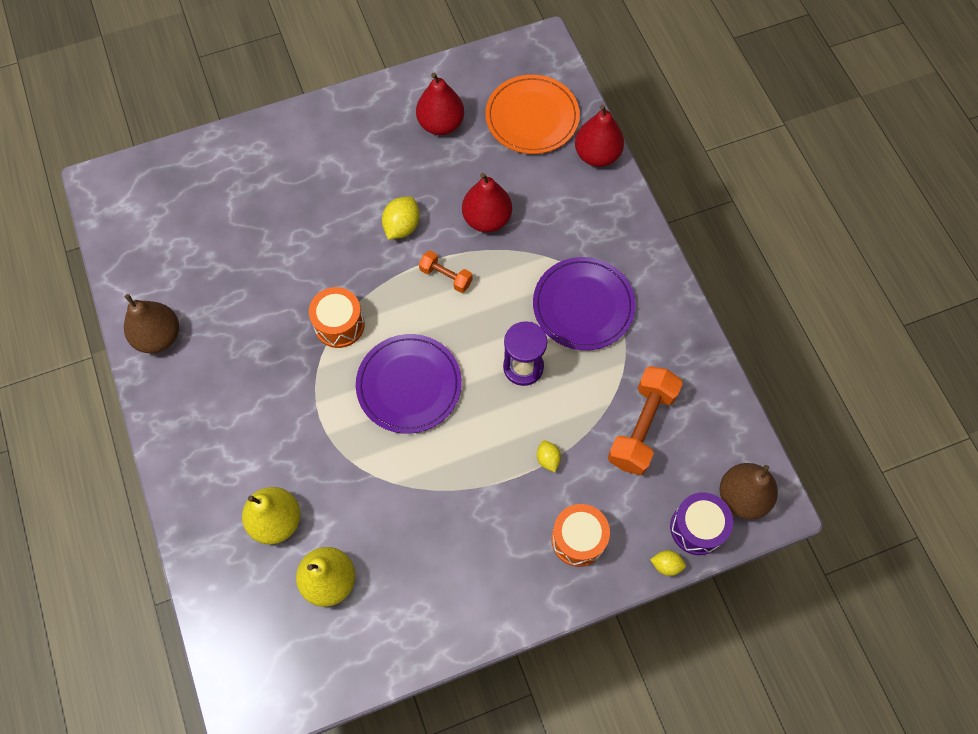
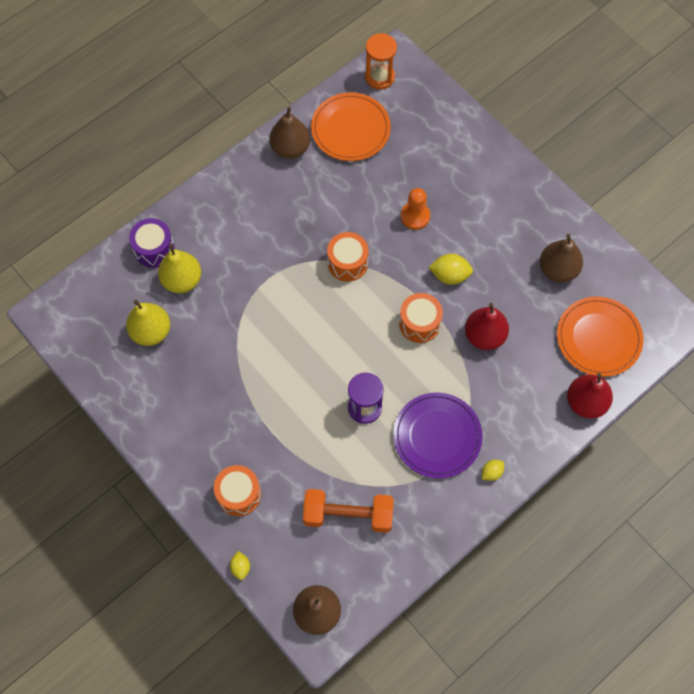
camera: 70 degrees right, 0 degrees up
purple plate [356,334,462,434] -> none
red pear [416,73,464,135] -> brown pear [540,234,583,283]
orange dumbbell [419,251,472,293] -> orange drum [399,293,443,343]
yellow lemon [537,441,561,472] -> yellow lemon moved to [482,460,504,481]
purple drum [670,492,733,555] -> purple drum moved to [129,218,175,268]
none -> orange plate [311,92,391,161]
none -> orange hourglass [365,33,397,90]
none -> orange pawn [401,188,430,230]

